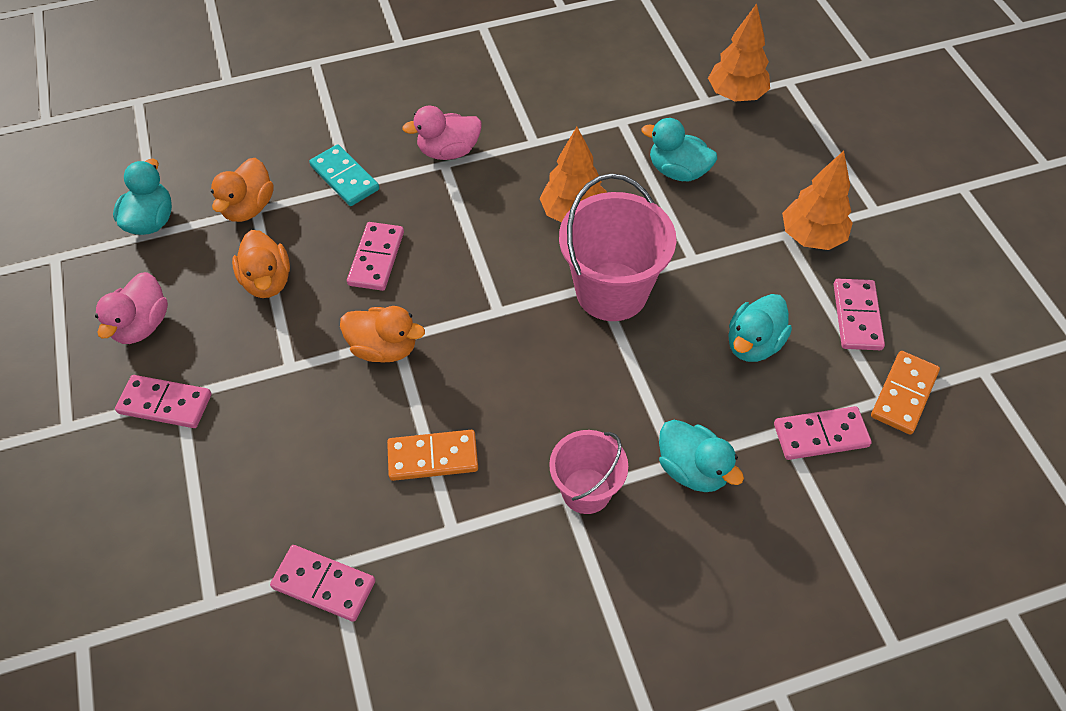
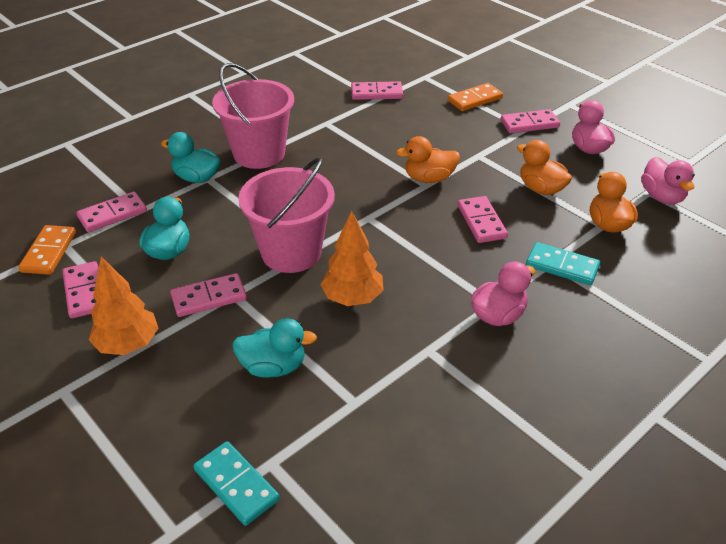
camera: 155 degrees right, 15 degrees down
turquoise duck [113,159,172,235] -> pink duck [641,157,695,204]
orange domino [387,430,478,481] -> orange domino moved to [448,83,503,111]
pink bucket [549,430,628,514] -> pink bucket [212,63,294,169], size x1.65
orange tree [708,3,770,101] -> turquoise domino [193,441,280,526]
none -> pink domino [171,273,247,317]

